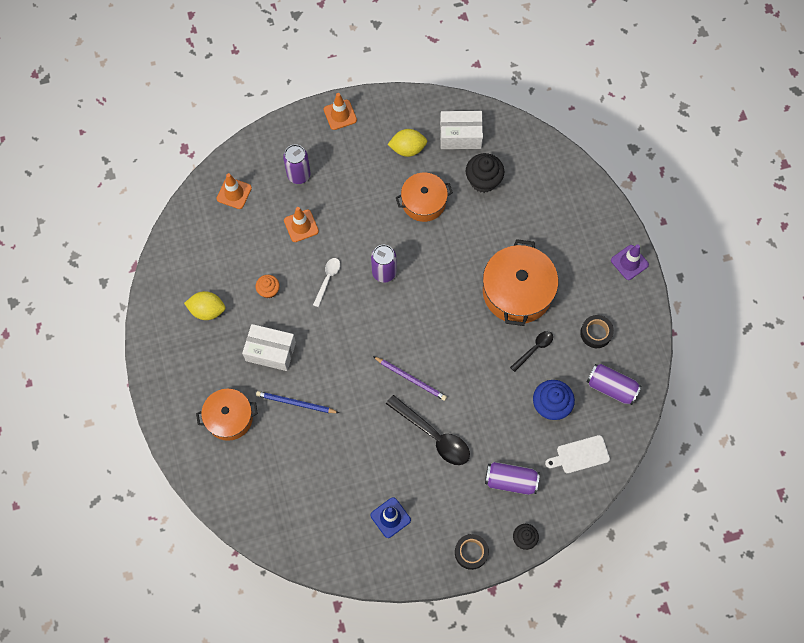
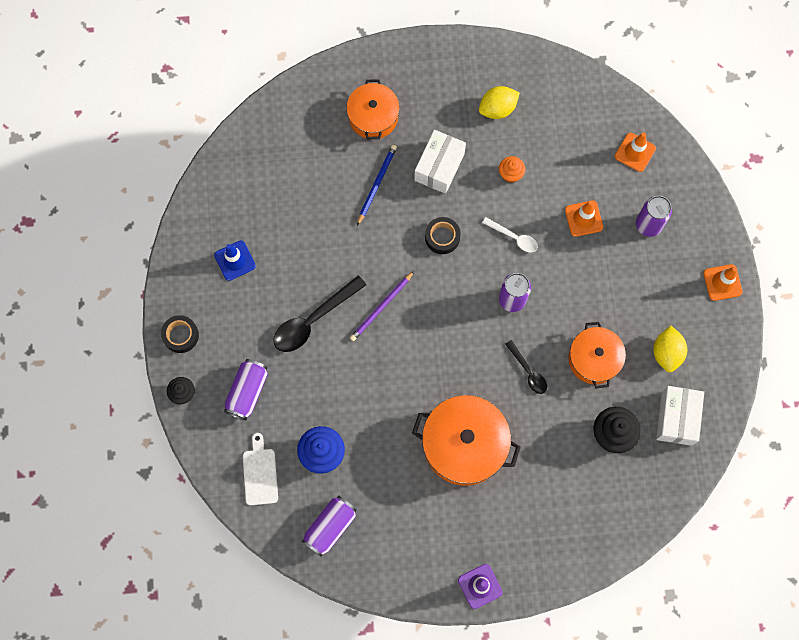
camera: 100 degrees right, 5 degrees up
yellow lemon [184,291,226,320] -> yellow lemon turned 45 degrees clockwise [479,86,520,119]
black spoon [510,331,553,372] -> black spoon moved to [505,340,547,394]
black tape [580,315,614,348] -> black tape moved to [425,217,461,254]

